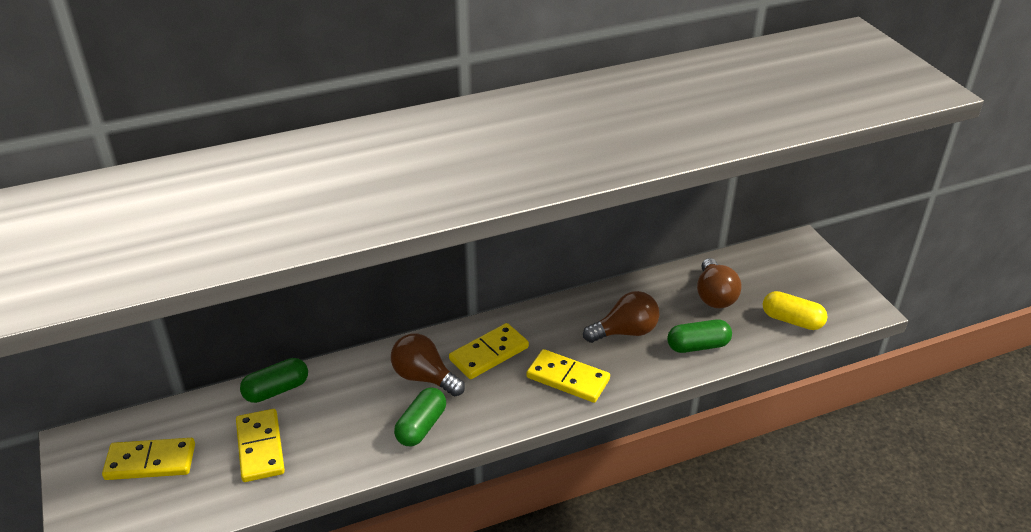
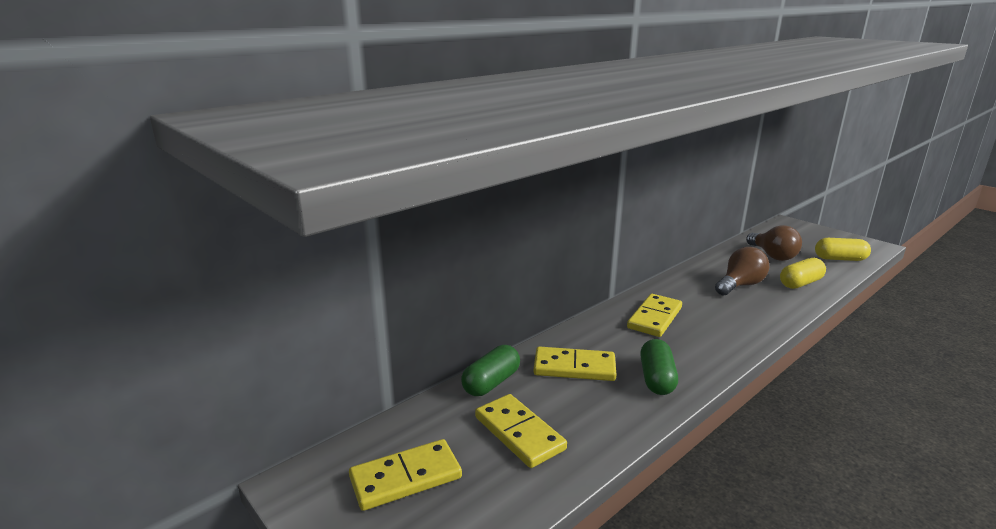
camera: 20 degrees left, 15 degrees down
brown light bulb [391,334,465,396] -> none
yellow domino [526,349,610,403] -> yellow domino moved to [534,347,616,381]
green capsule [667,319,732,353] -> yellow capsule [780,258,826,289]

